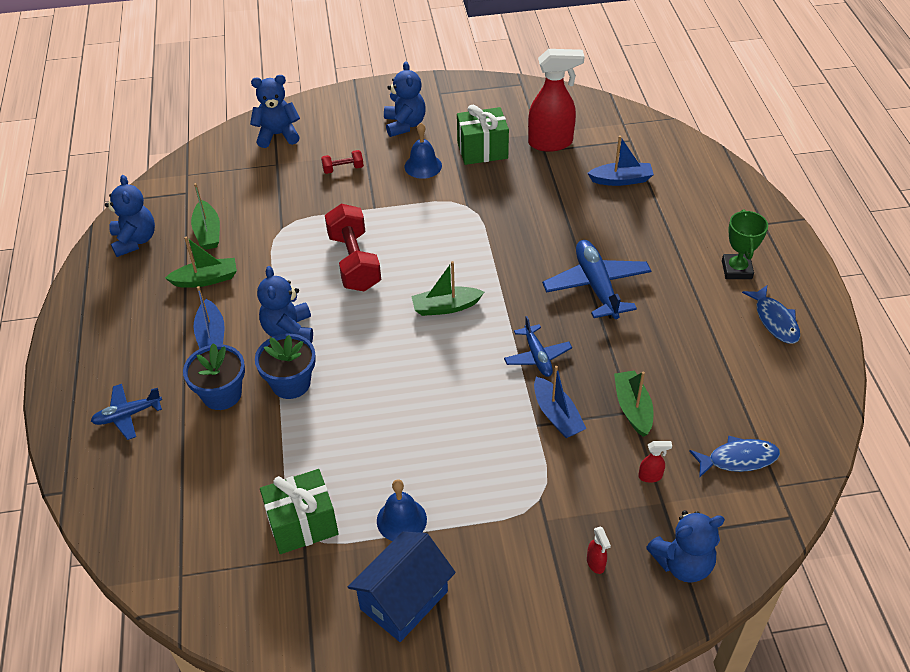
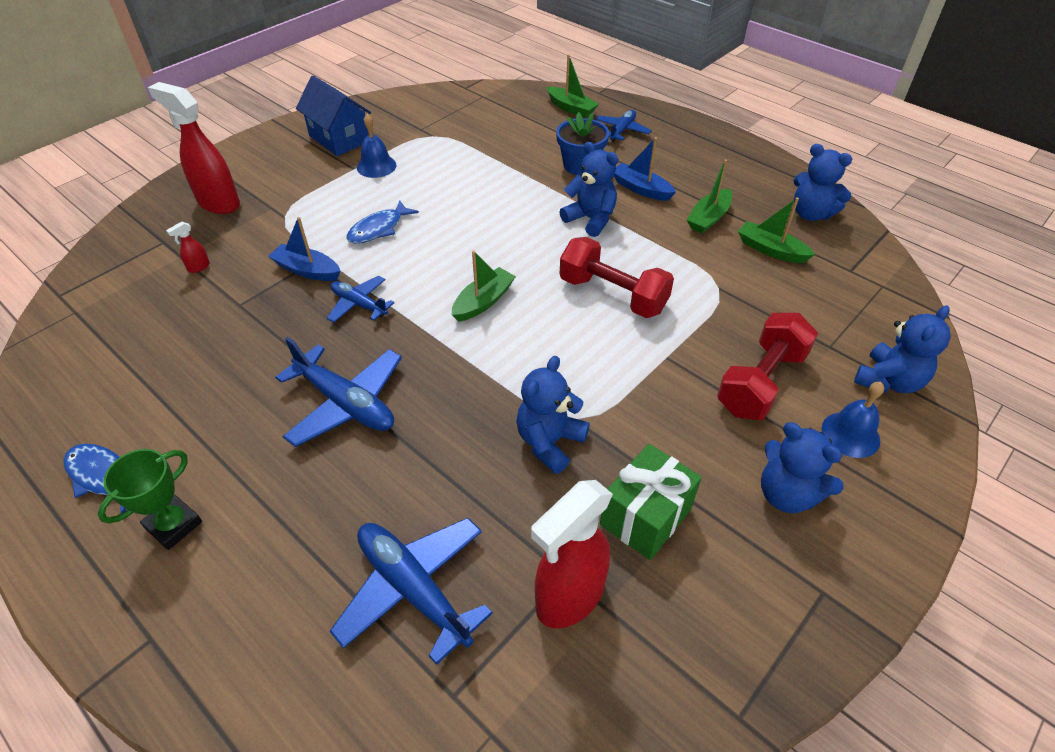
camera: 140 degrees right, 0 degrees up
blue flower pot [255,334,316,399] -> none
green gift [260,469,339,554] -> none
red dumbbell [321,150,364,174] -> red dumbbell [717,313,818,420], size x2.09
blue house [348,532,456,642] -> blue house turned 45 degrees counterclockwise [296,76,371,156]
blue bell [405,123,442,179] -> blue bell moved to [821,382,884,458]
blue boat [587,135,654,186] -> blue plane [330,518,493,665]
red spray bottle [587,526,611,574] -> red spray bottle [148,82,240,214], size x2.46
green boat [614,370,654,437] -> green boat moved to [547,54,599,118]
blue teddy bear [646,510,725,583] -> blue teddy bear moved to [516,356,590,474]
blue fish [689,435,780,478] -> blue fish moved to [346,200,419,244]
green trophy [722,209,768,279] -> green trophy turned 75 degrees clockwise [98,449,202,550]

